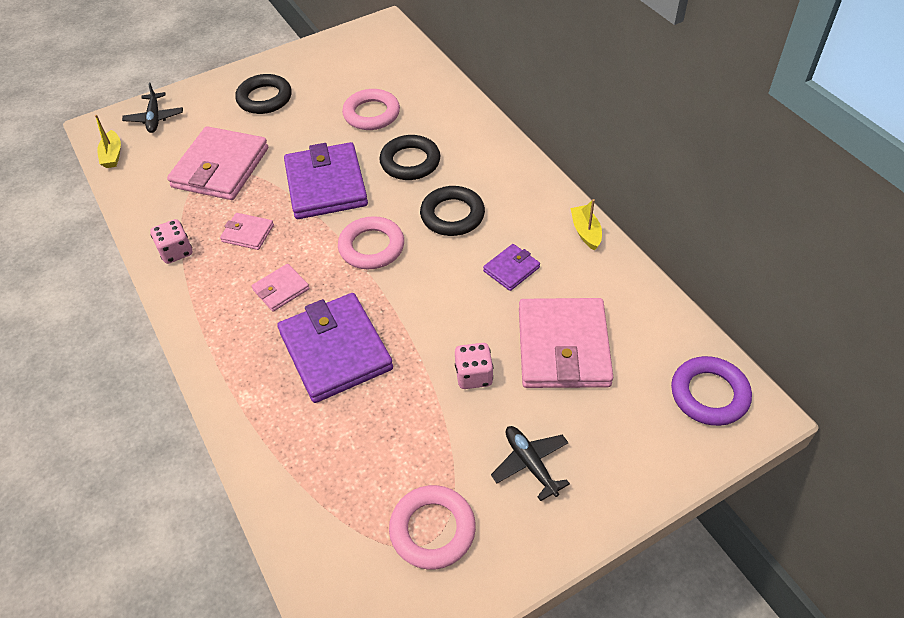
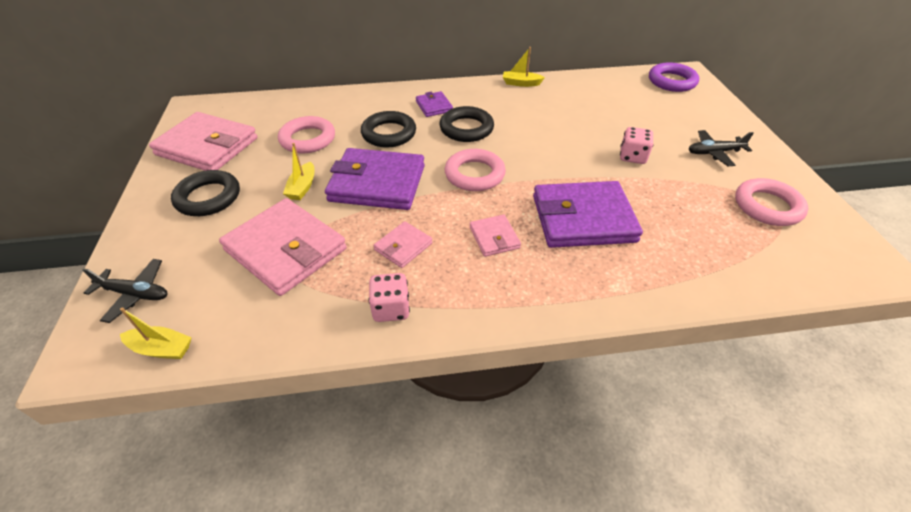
camera: 70 degrees left, 5 degrees down
purple wallet [483,244,540,291] -> purple wallet moved to [416,91,453,117]
pink wallet [519,298,613,388] -> pink wallet moved to [149,112,258,171]
none -> yellow boat [283,143,315,200]

